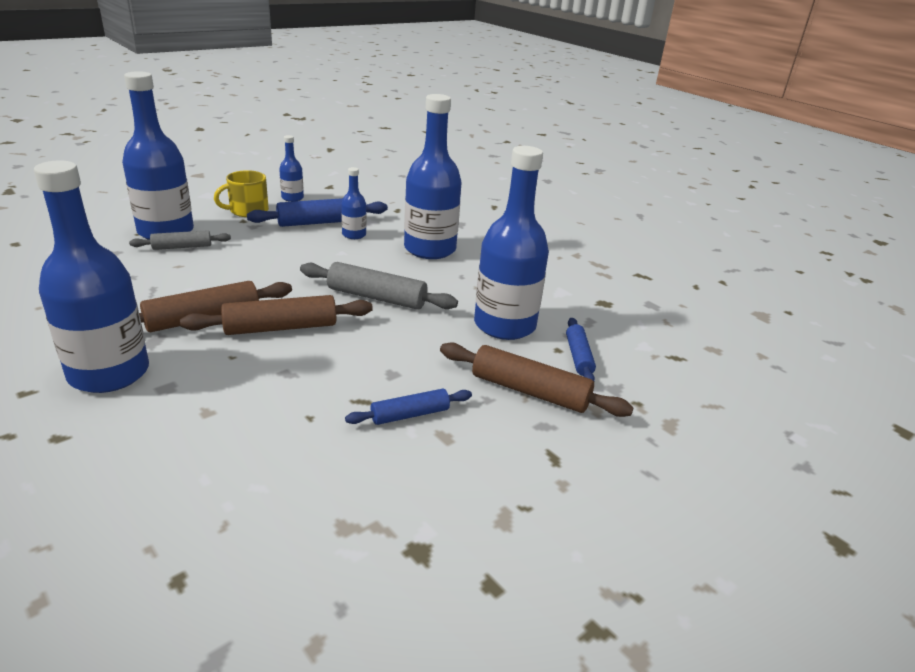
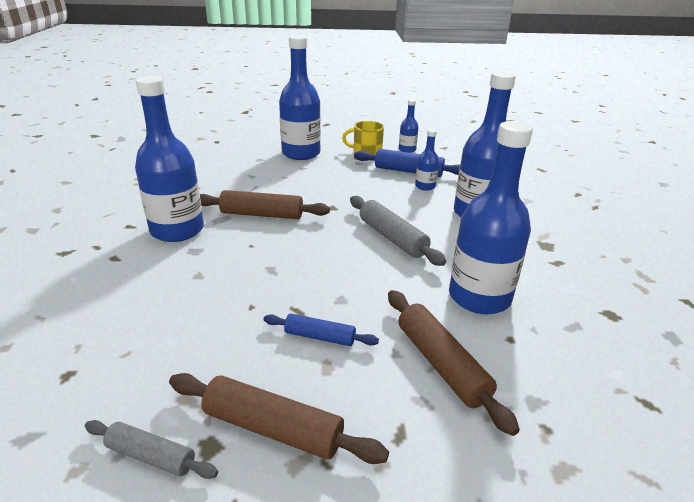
camera: 40 degrees right, 0 degrees up
grey rolling pin [129,230,231,250] -> grey rolling pin moved to [85,420,218,479]
brown rolling pin [180,295,373,335] -> brown rolling pin moved to [169,373,389,464]
blue rolling pin [566,318,596,381] -> none

